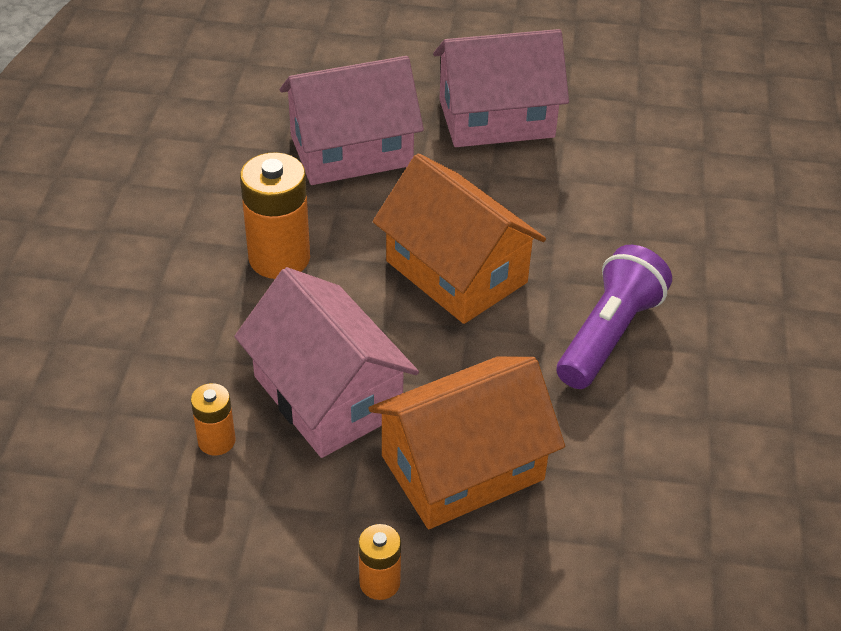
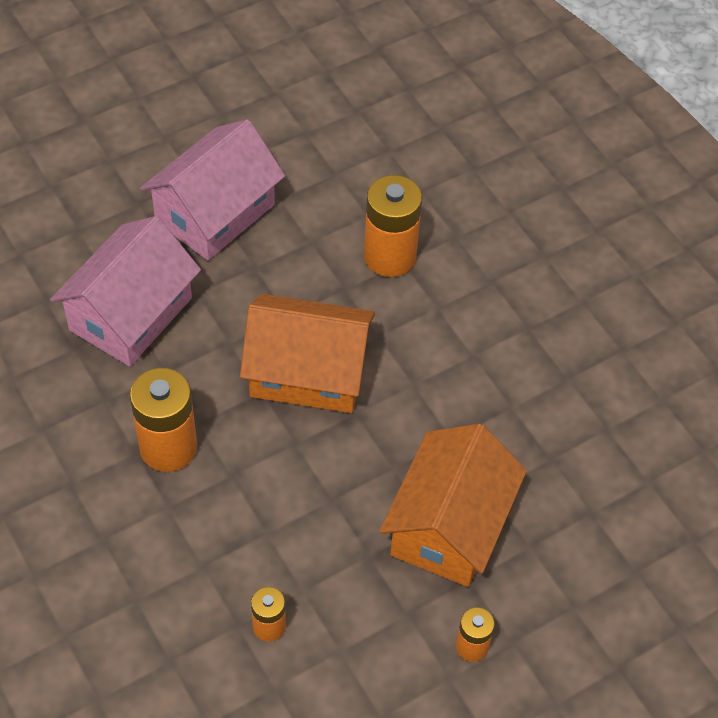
camera: 40 degrees left, 10 degrees up
pink house [235,267,419,458] -> none
purple flashlight [557,245,672,389] -> none
none -> orange battery [364,175,422,277]

